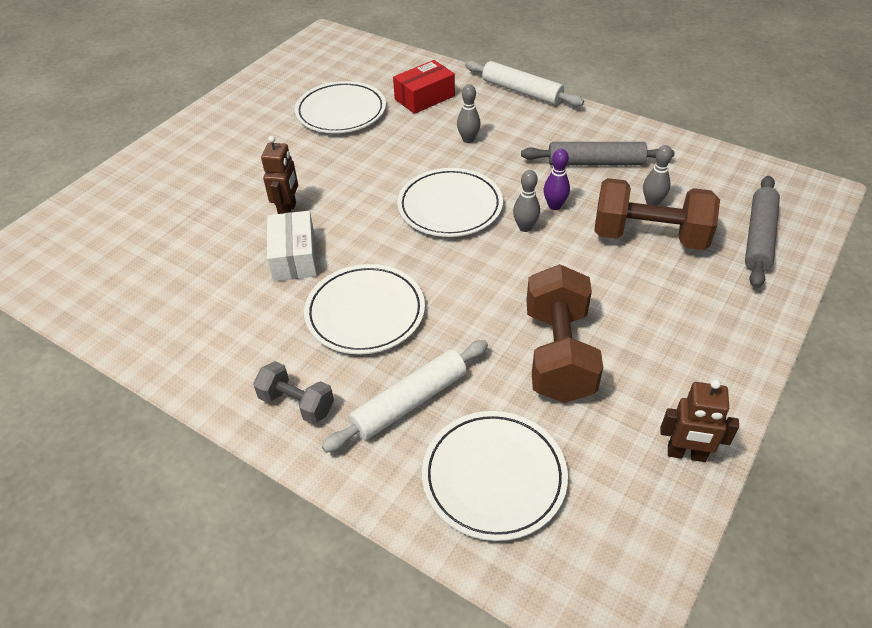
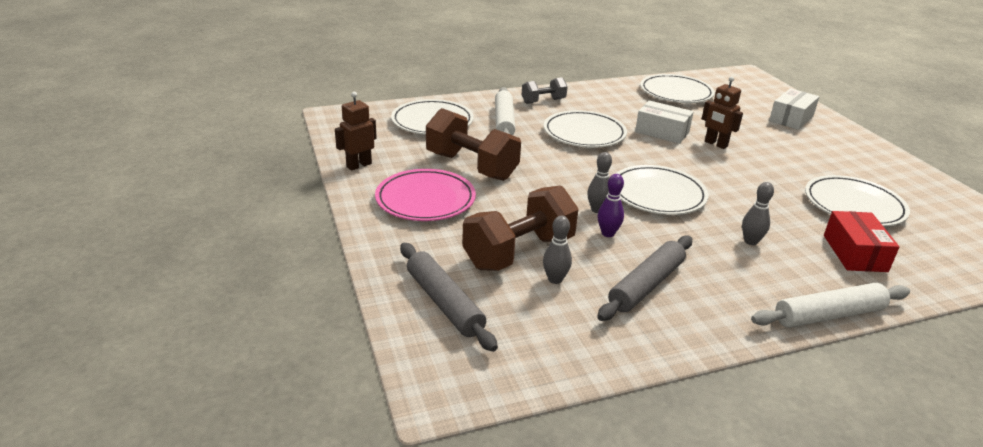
camera: 125 degrees right, 15 degrees down
none -> pink plate [375,169,476,221]
none -> white plate [640,74,715,103]
none -> white box [769,88,820,130]

